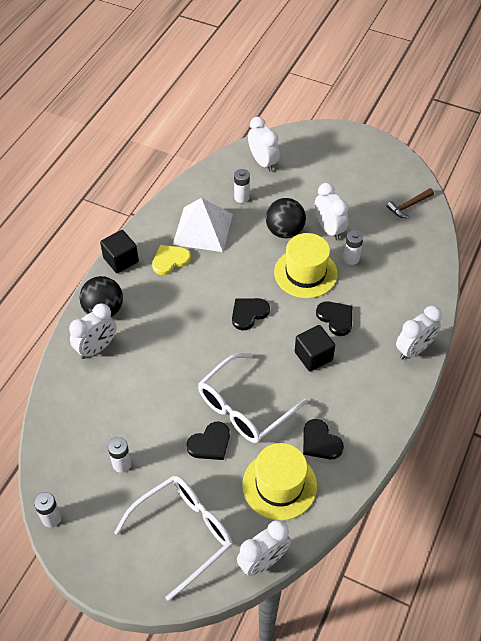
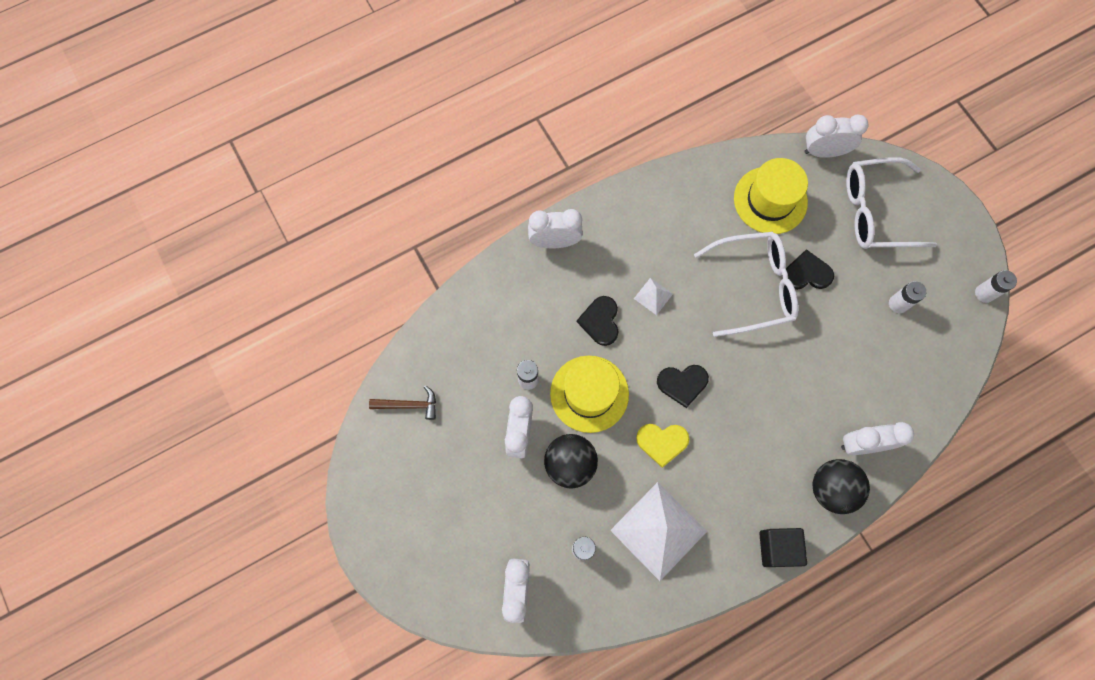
camera: 145 degrees left, 20 degrees up
yellow heart [152,245,191,275] -> yellow heart moved to [636,424,689,468]
black cube [295,325,335,371] -> white pyramid [634,278,673,315]
black heart [303,419,344,459] -> none

